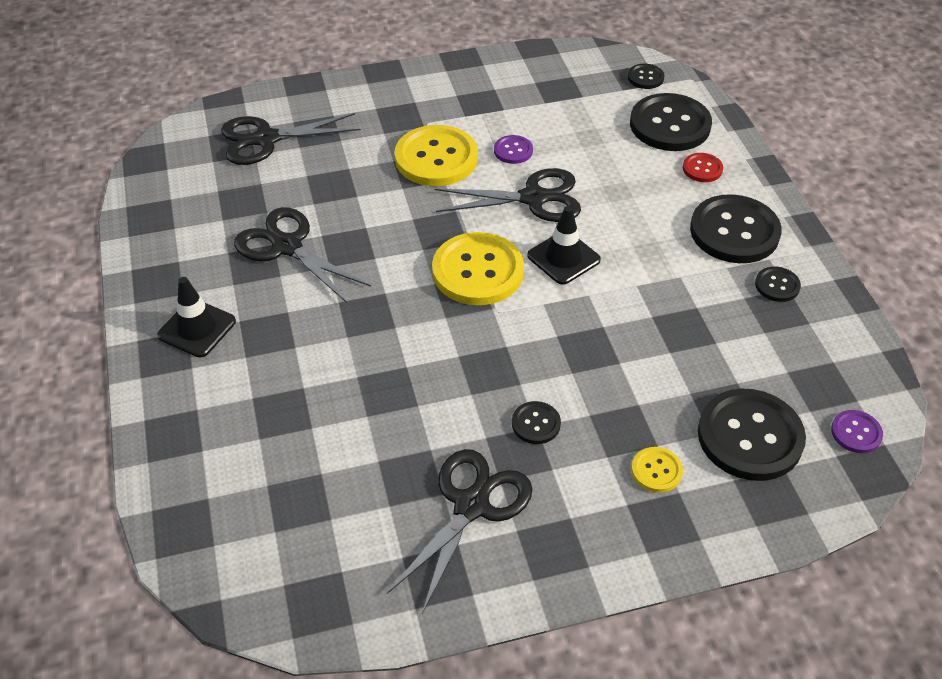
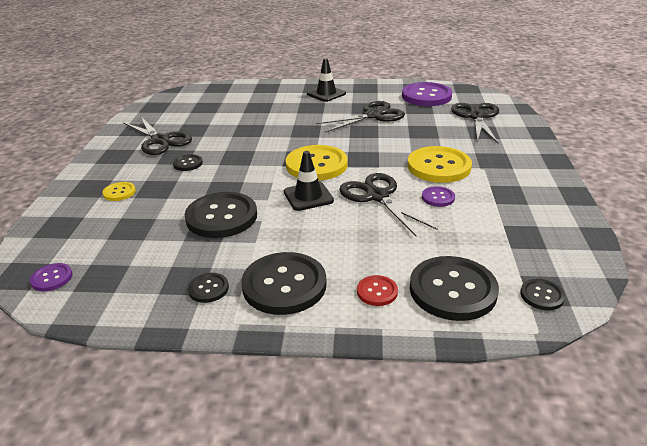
camera: 110 degrees right, 15 degrees down
black scissors [435,168,581,222] -> black scissors turned 135 degrees clockwise [339,173,438,236]
black button [698,389,806,481] -> black button moved to [184,192,257,238]
none -> purple button [402,82,452,106]

